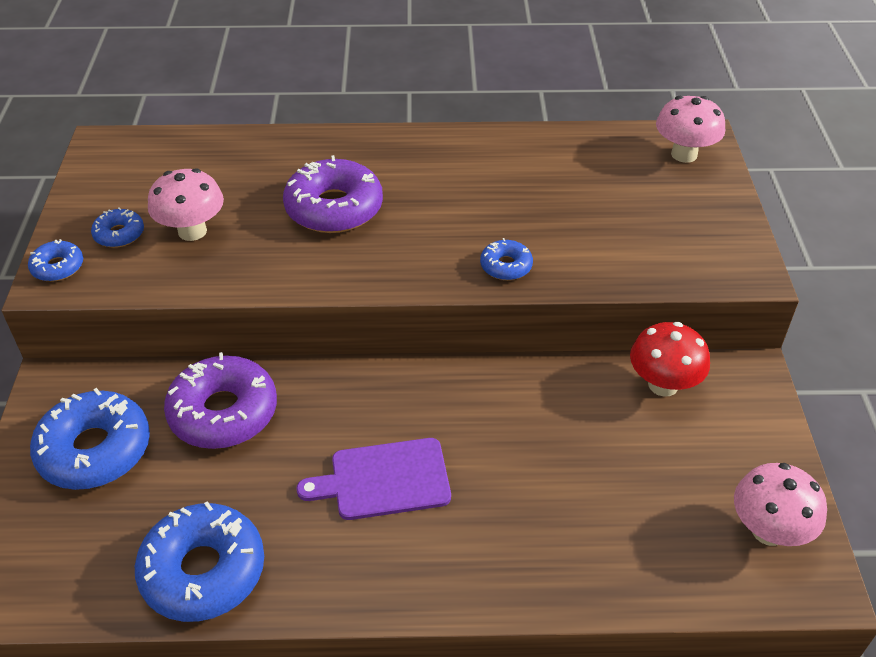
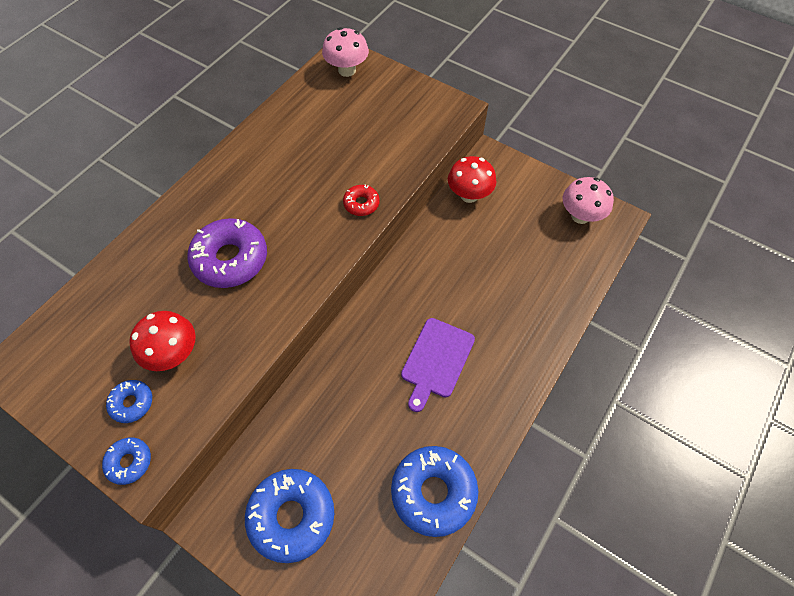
camera: 55 degrees left, 15 degrees up
pink mushroom [148,168,224,241] -> red mushroom [129,311,196,371]
purple donut [164,352,277,449] -> none
blue donut [480,238,533,280] -> red donut [343,184,380,216]

